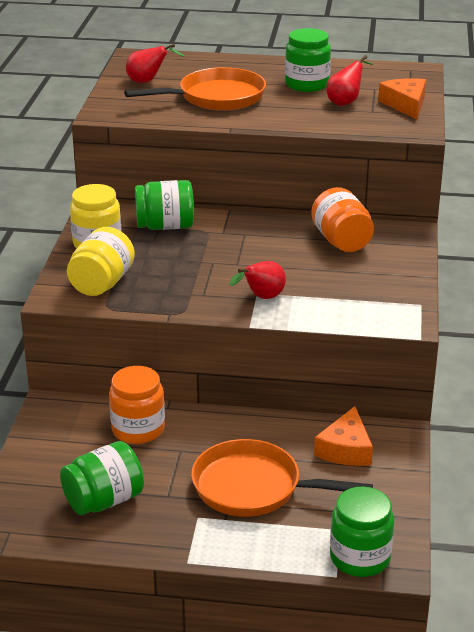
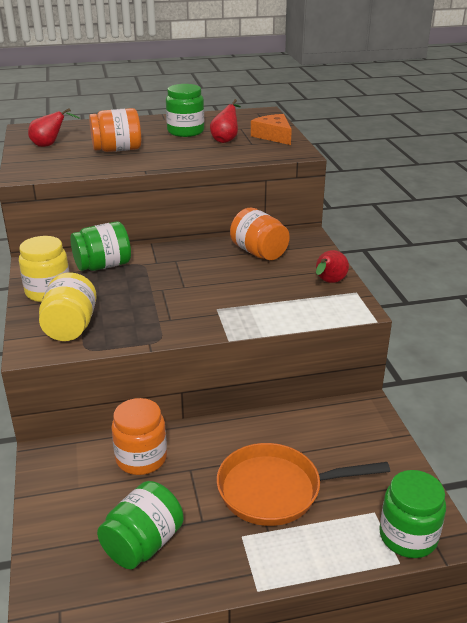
camera: 20 degrees left, 0 degrees up
orange pan [124,67,266,111] -> orange jar [89,108,141,152]
red pear [229,261,286,299] -> red pear moved to [316,250,349,283]
orange cheese [314,406,373,466] -> none

